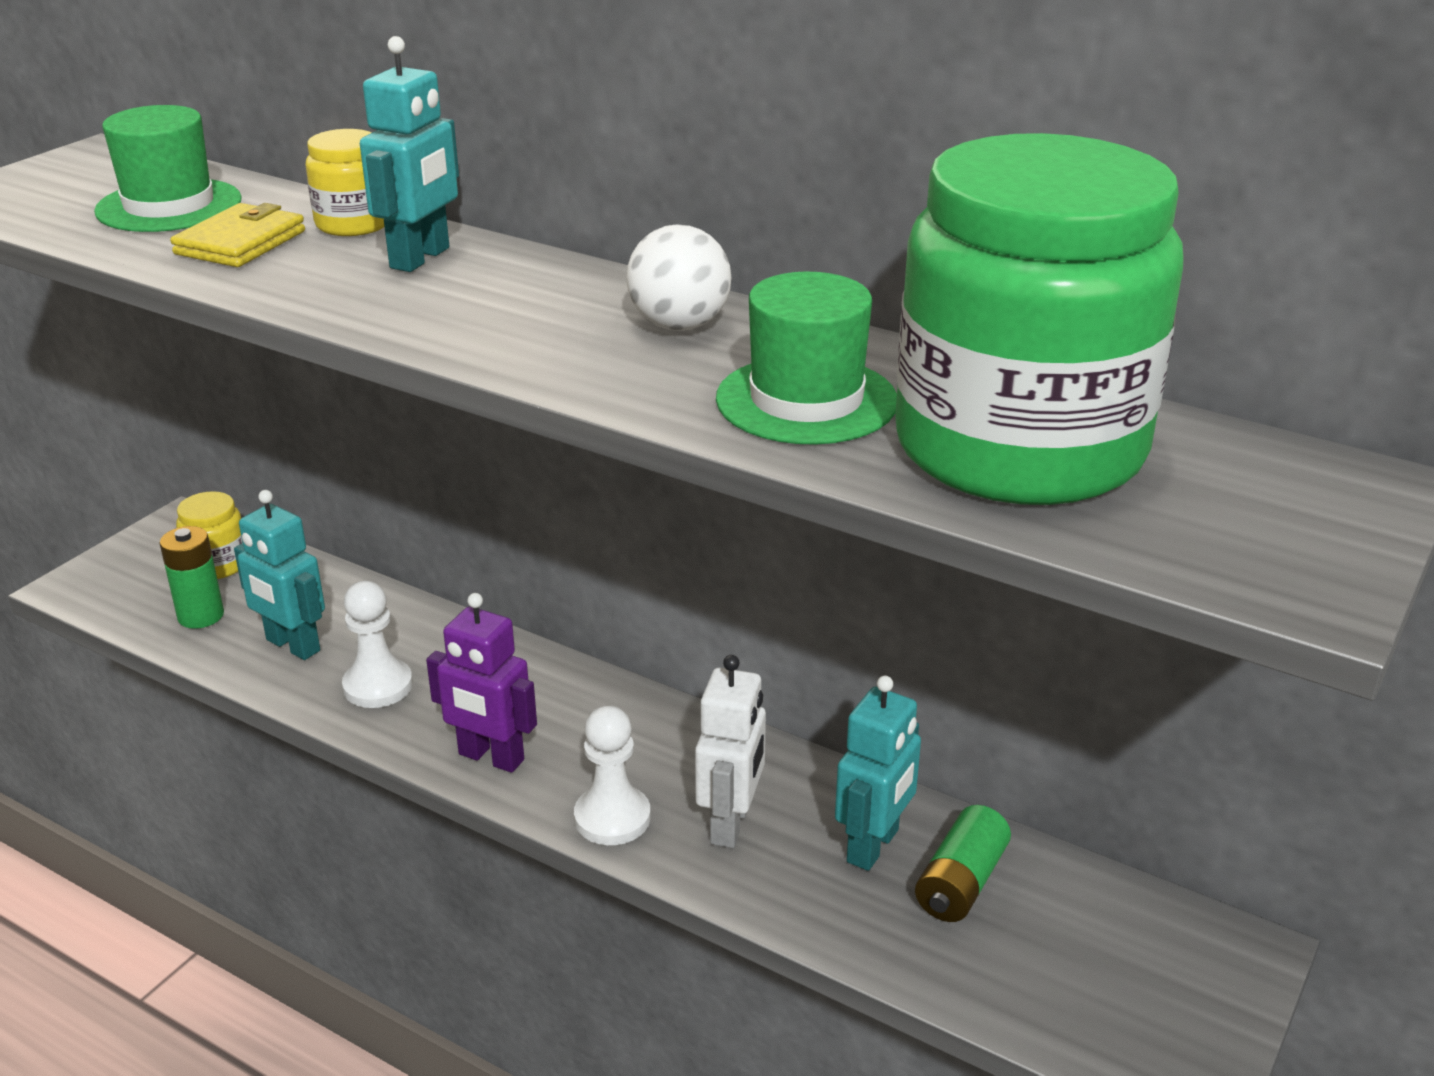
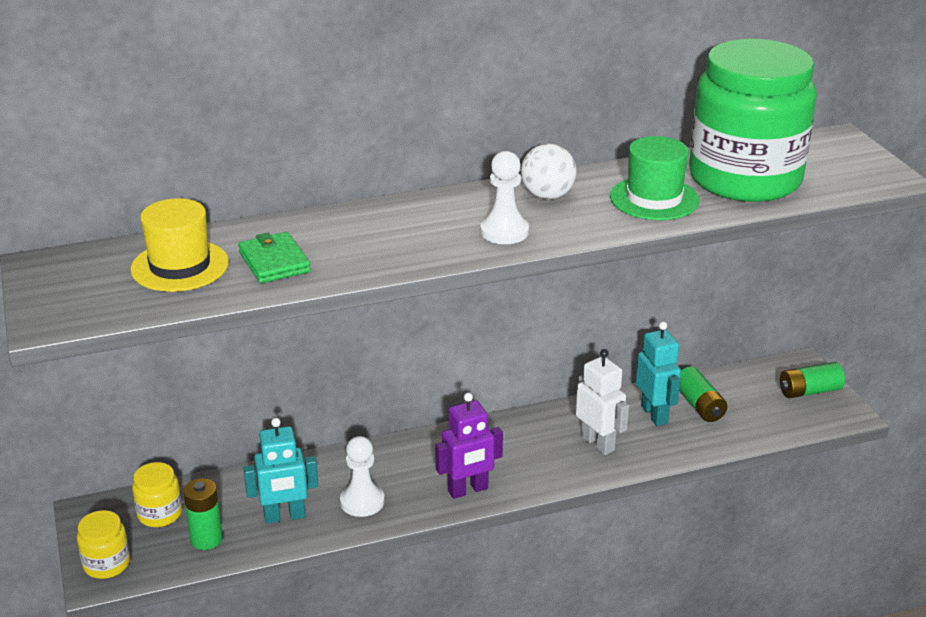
camera: 50 degrees left, 0 degrees up
green hat [94,105,242,232] -> yellow hat [130,198,229,292]
yellow wallet [170,203,305,267] -> green wallet [238,232,311,283]
yellow jar [305,129,384,236] -> yellow jar moved to [77,510,130,579]
turquoise robot [360,36,459,272] -> none
white pawn [574,705,651,845] -> white pawn moved to [480,151,529,244]
none -> green battery [780,362,845,399]

